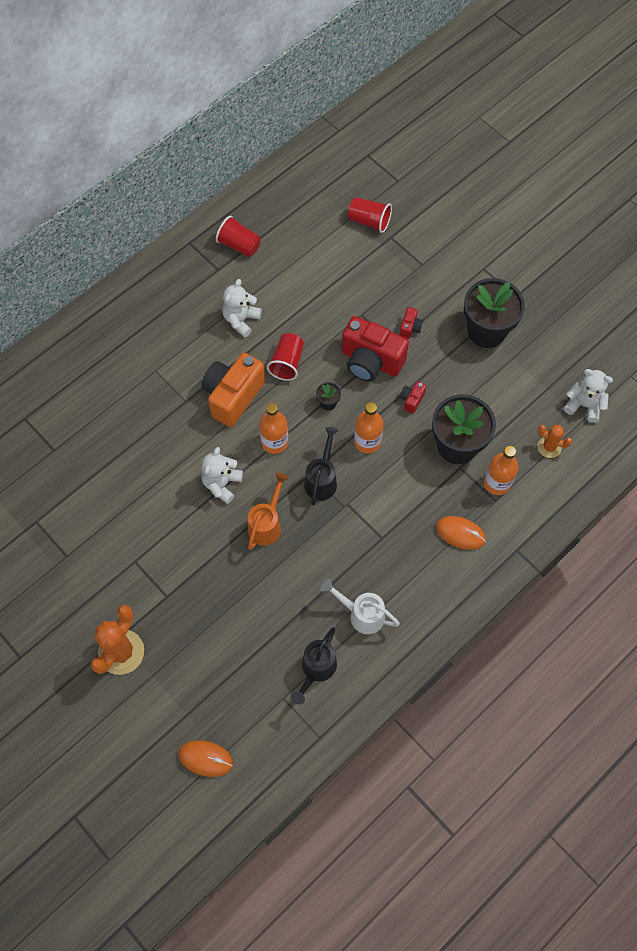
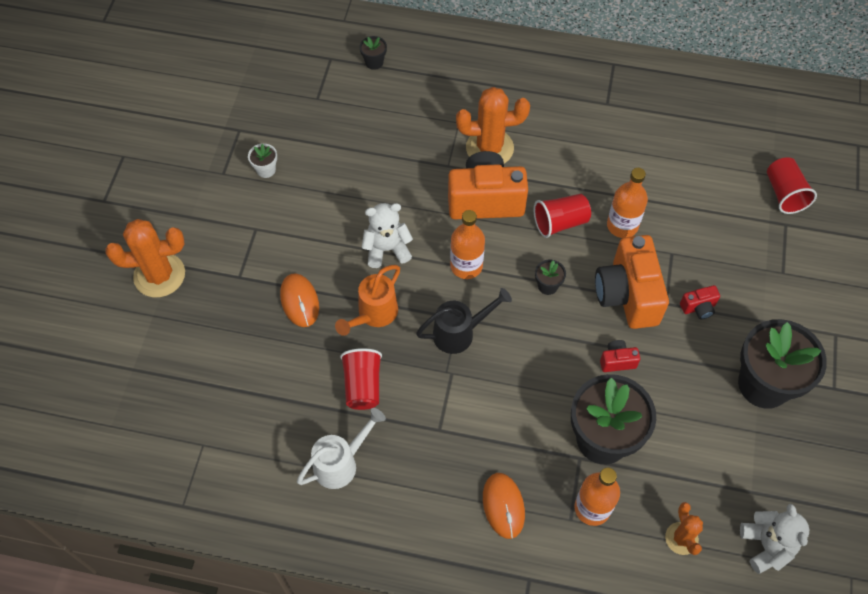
camera: 55 degrees right, 5 degrees down
orange mouse [178,740,233,777] -> orange mouse moved to [280,273,319,327]
red cup [216,216,261,257] -> red cup moved to [340,348,382,410]
white teddy bear [222,279,262,337] -> none
orange watering can [248,473,289,550] -> orange watering can turned 135 degrees clockwise [335,265,400,336]
black watering can [291,627,337,705] -> none
white watering can [321,579,400,634] -> white watering can turned 60 degrees clockwise [297,408,386,489]
red camera [342,316,409,382] -> orange camera [595,235,669,329]
orange bottle [354,402,384,453] -> orange bottle moved to [607,168,648,238]
none -> white flower pot [248,143,277,178]
none -> black flower pot [360,36,387,70]
none -> orange cactus [456,87,530,164]

